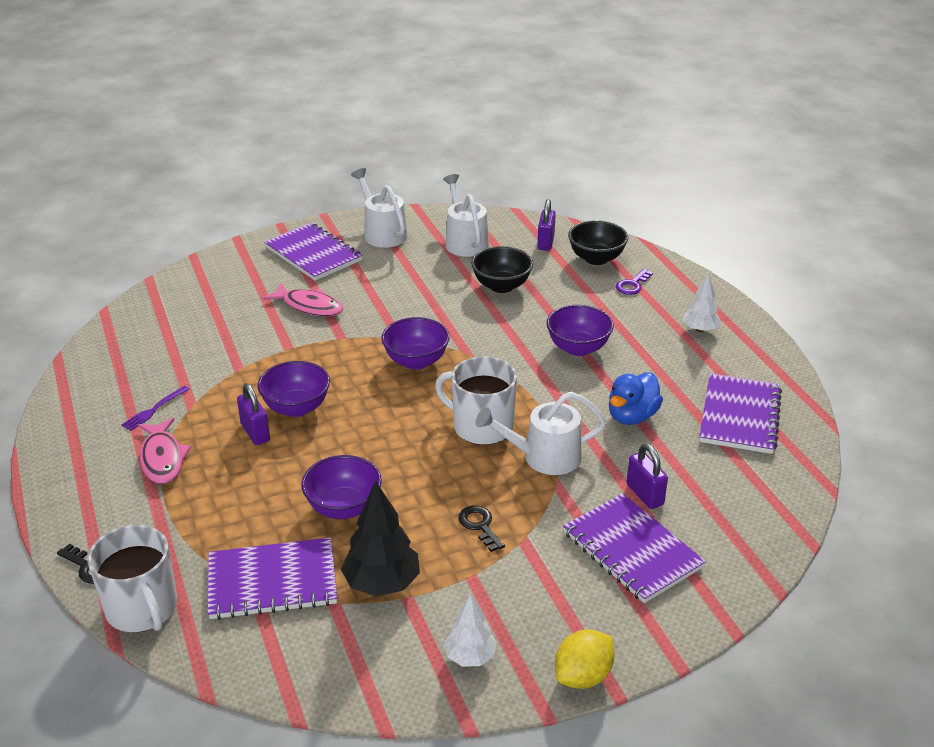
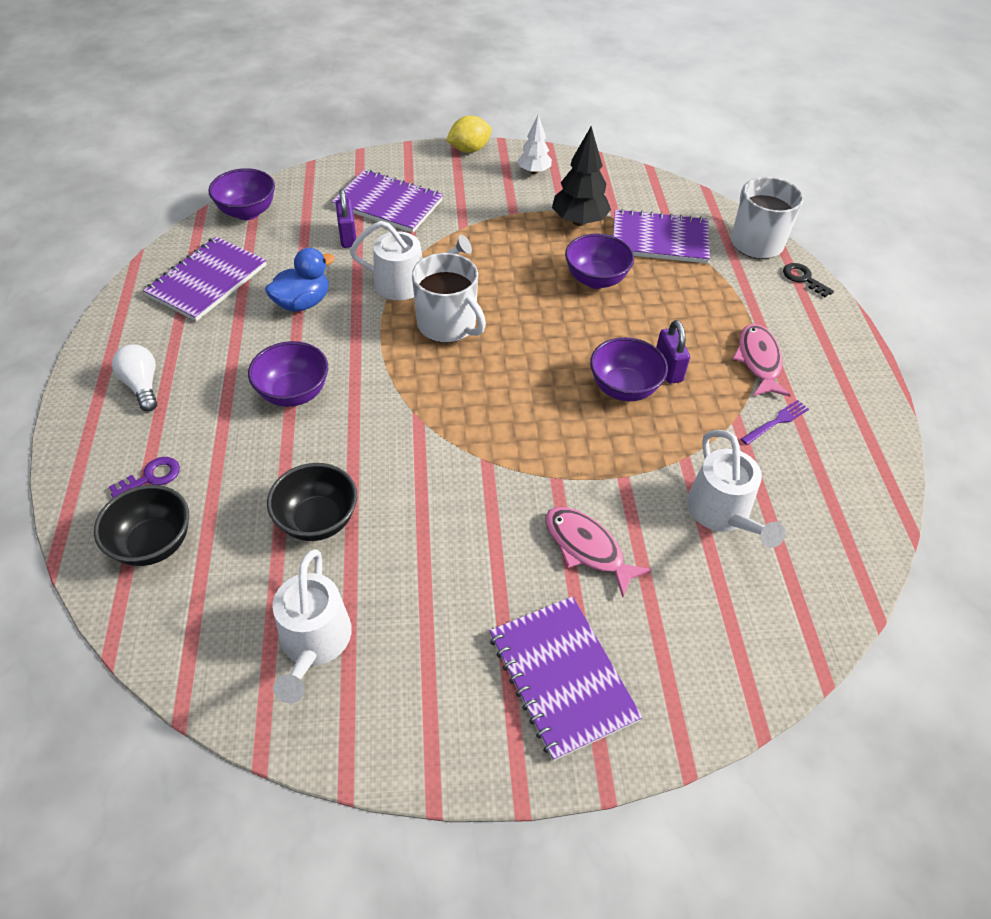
camera: 165 degrees left, 15 degrees up
white watering can [351,168,408,248] -> white watering can moved to [687,430,786,548]
purple bowl [381,317,450,370] -> purple bowl moved to [208,168,275,220]
black key [458,505,505,552] -> none
purple padlock [537,199,556,251] -> none
purple notebook [563,493,706,603] -> purple notebook turned 45 degrees counterclockwise [332,169,443,233]
white tree [683,273,721,332] -> white light bulb [112,344,157,412]

